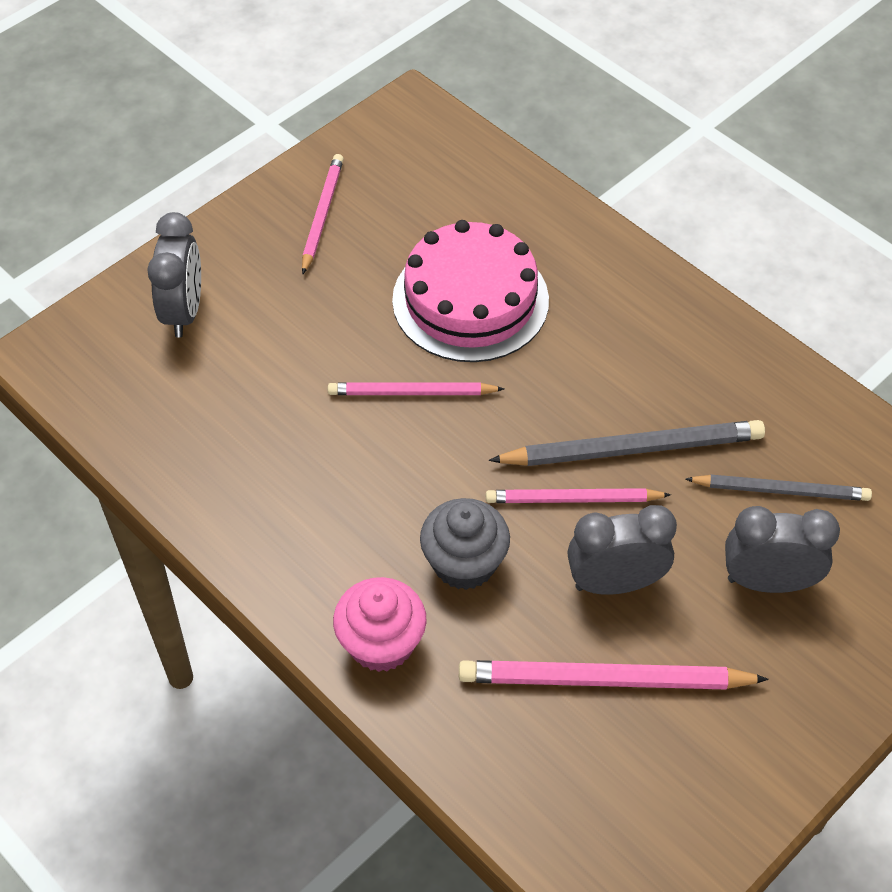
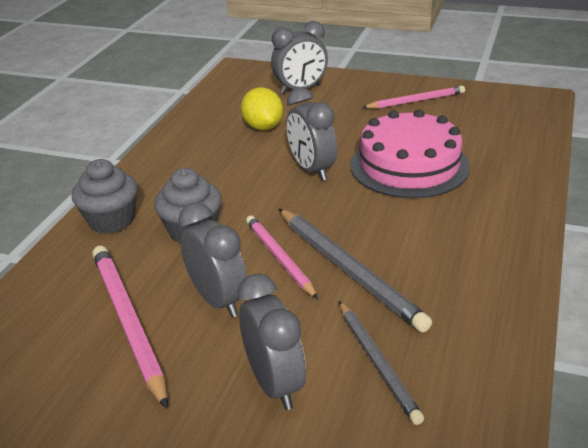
camera: 65 degrees right, 20 degrees down
pink pencil [328,383,504,395] -> grey clock [286,88,337,181]
pink cupcake [333,577,427,672] -> grey cupcake [72,159,138,234]
none -> yellow lemon [241,87,283,131]

